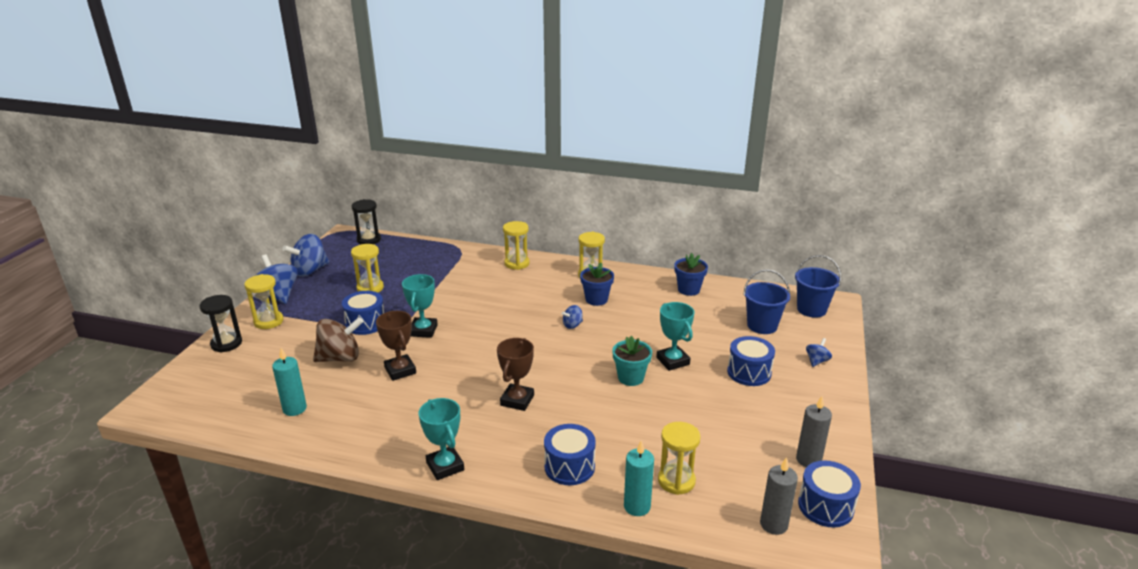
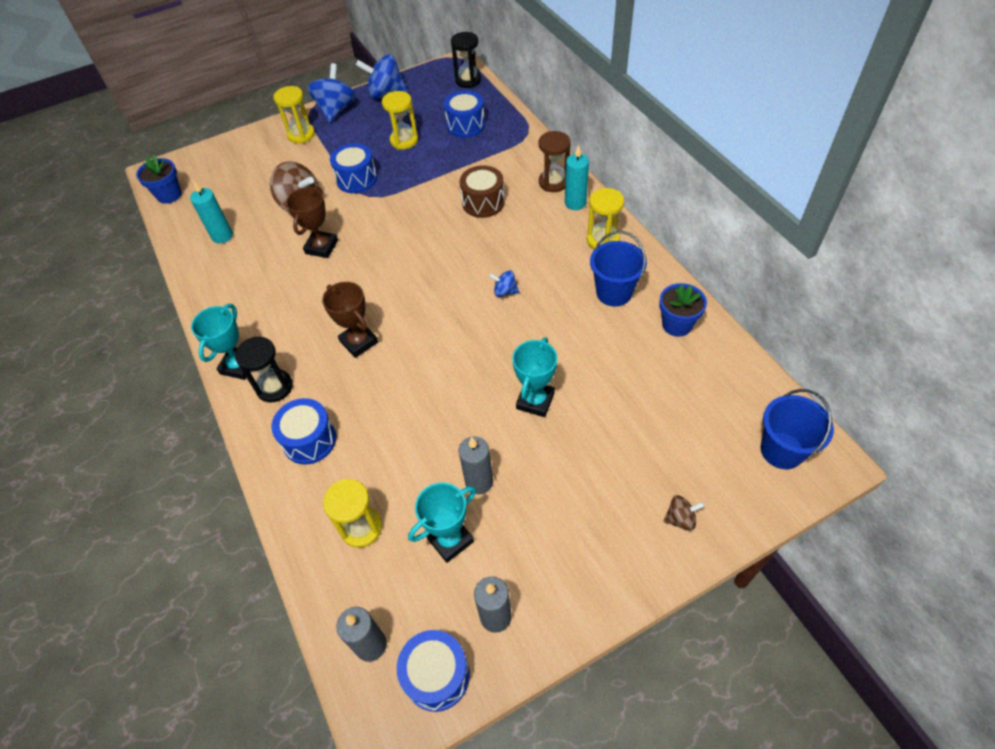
camera: 50 degrees right, 25 degrees up
black hourglass [200,295,242,353] -> black hourglass moved to [235,337,293,403]
turquoise trophy [402,274,438,338] -> turquoise trophy moved to [408,482,476,563]
brown trophy [497,338,534,411] -> brown trophy turned 75 degrees clockwise [322,282,378,358]
yellow hourglass [503,221,529,270] -> brown hourglass [539,131,571,192]
blue flower pot [580,263,614,306] -> blue flower pot moved to [136,155,182,204]
turquoise flower pot [613,336,652,386] -> none
turquoise candle [624,440,654,516] -> turquoise candle moved to [565,145,589,210]
blue drum [727,336,775,386] -> blue drum moved to [444,90,485,138]
blue bucket [744,269,790,334] -> blue bucket moved to [590,231,647,307]
blue spinning top [806,338,832,367] -> brown spinning top [663,495,705,531]
none -> grey candle [458,436,493,494]
none -> brown drum [460,165,505,218]

